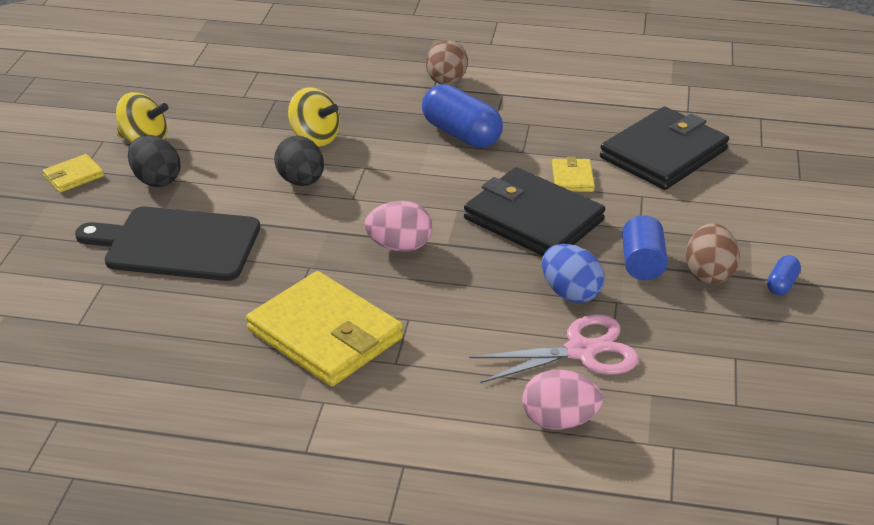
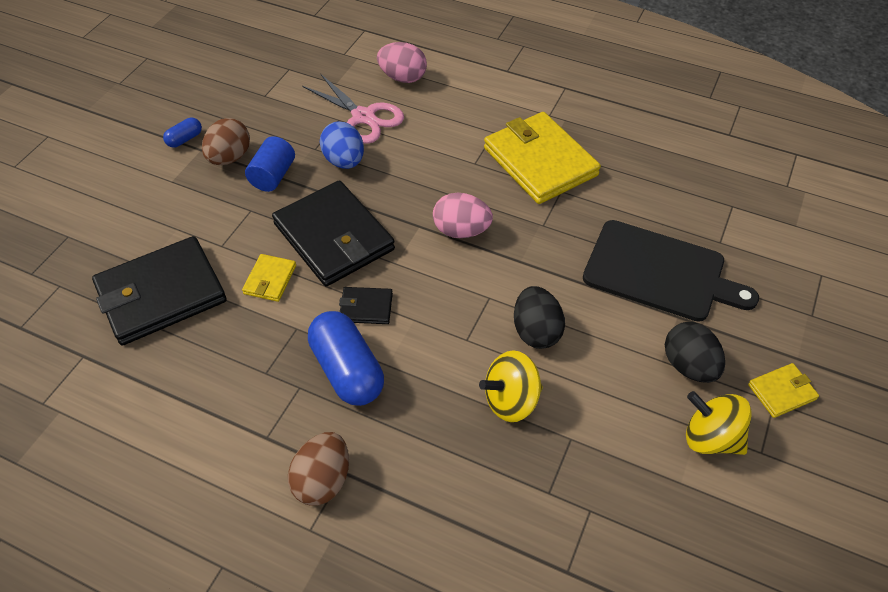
camera: 165 degrees left, 15 degrees up
yellow spinning top [288,87,340,147] -> yellow spinning top turned 75 degrees counterclockwise [479,351,543,422]
pink scissors [469,314,639,383] -> pink scissors turned 135 degrees counterclockwise [302,73,404,144]
none -> black wallet [339,287,393,324]

